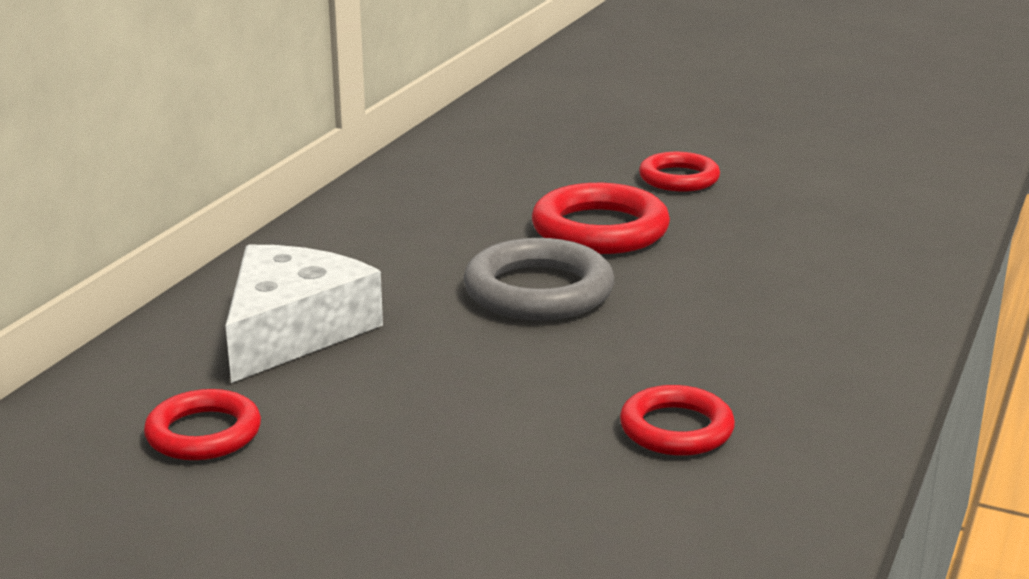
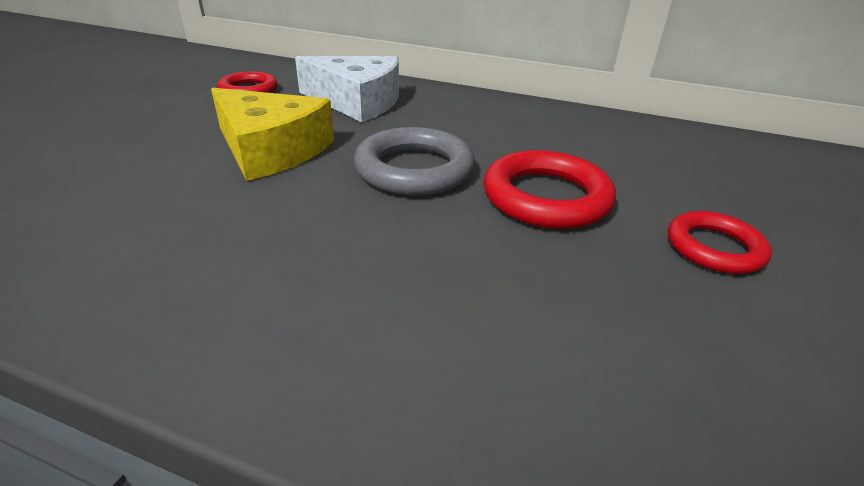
camera: 85 degrees right, 10 degrees up
red ring [620,385,735,456] -> none
none -> yellow cheese [211,88,334,181]

